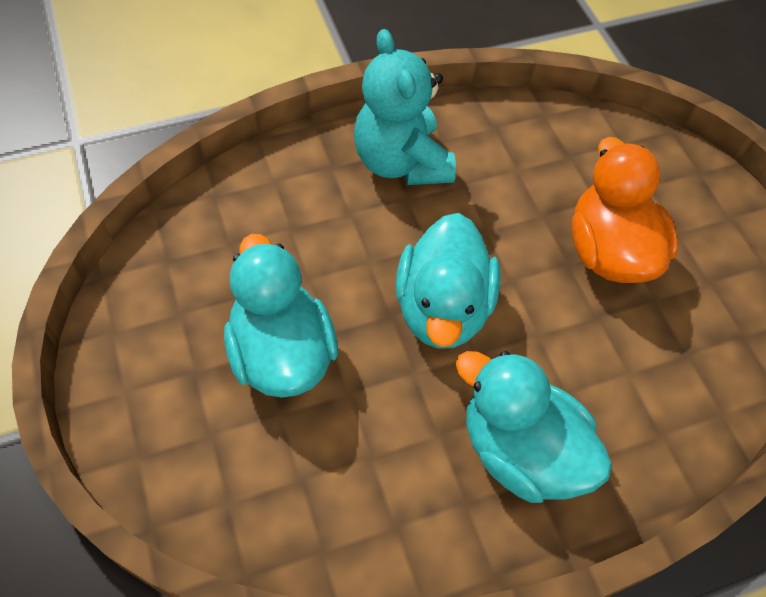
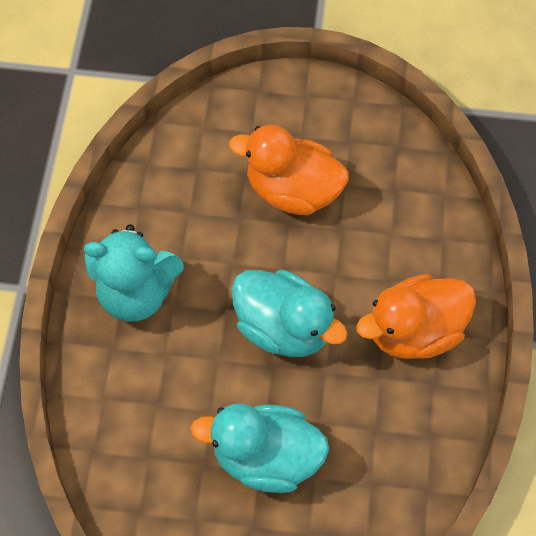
camera: 60 degrees left, 5 degrees up
turquoise duck [456,351,612,503] -> orange duck [356,274,476,359]

